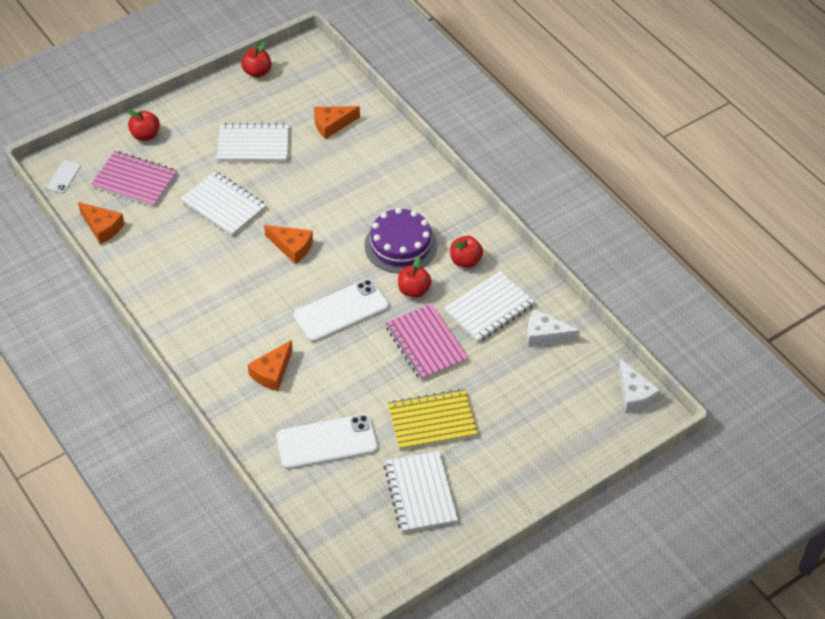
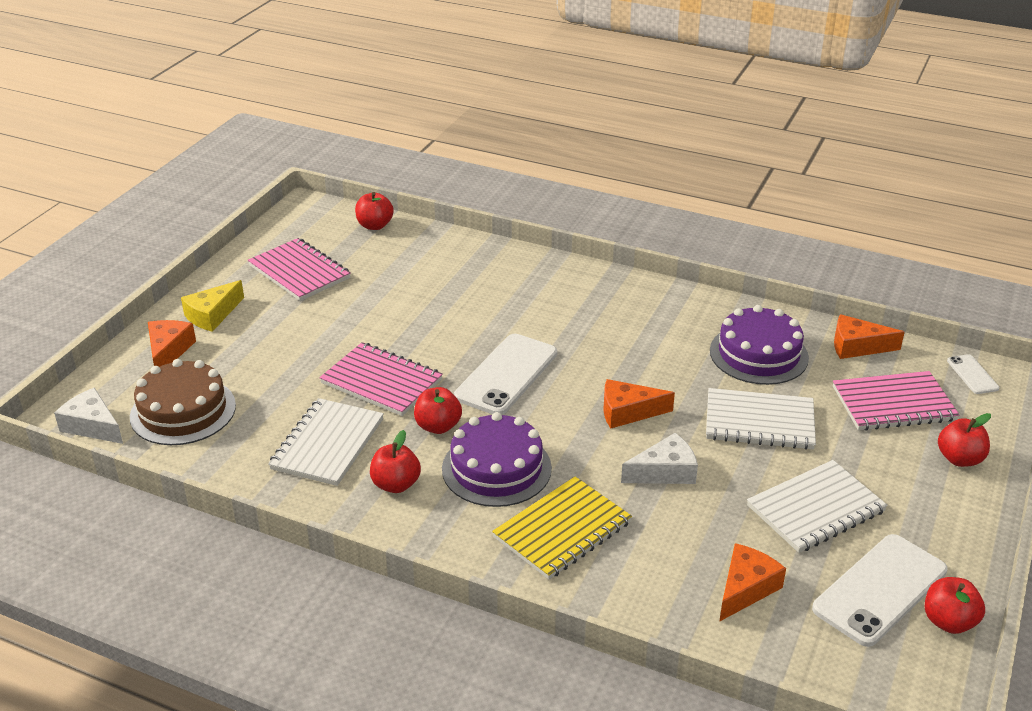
camera: 150 degrees right, 15 degrees down
orange cheese [248,340,293,391] -> orange cheese moved to [148,320,196,367]
white phone [276,414,378,469] -> white phone moved to [812,534,948,647]
white notebook [384,451,458,533] -> pink notebook [248,238,351,301]
yellow notebook [388,389,478,450] -> yellow notebook moved to [492,477,632,580]
white cheese [527,309,580,347] -> white cheese moved to [621,433,698,484]
none -> brown cake [130,359,236,445]
none -> yellow cheese [181,280,244,332]
none -> red apple [355,192,394,230]
none -> purple cake [710,305,809,385]

